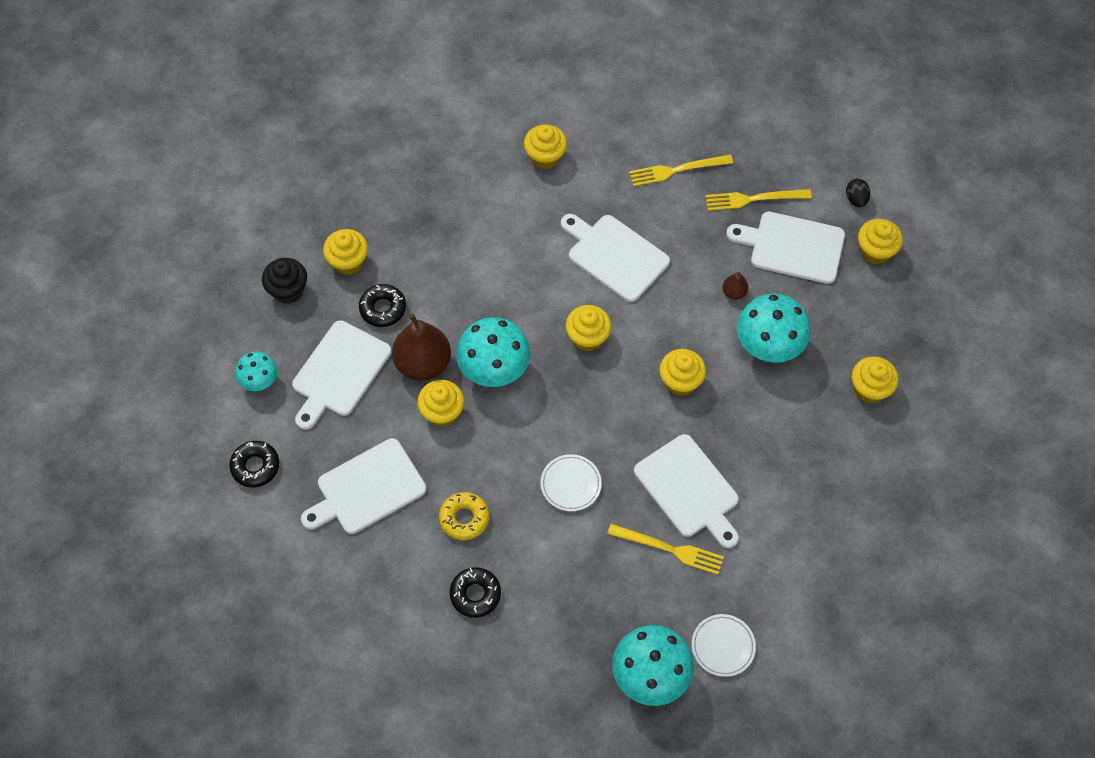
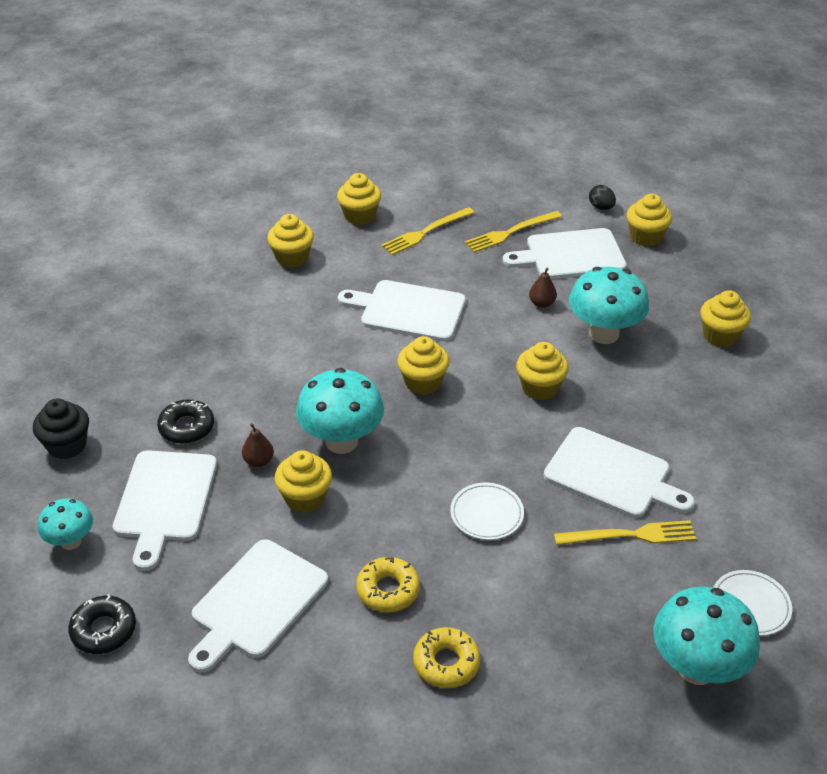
camera: 25 degrees left, 20 degrees down
yellow cupcake [323,229,368,275] -> yellow cupcake moved to [337,173,381,225]
brown pear [392,313,451,381] -> brown pear [242,423,274,467], size x0.45
black donut [450,567,501,618] -> yellow donut [413,627,480,688]

